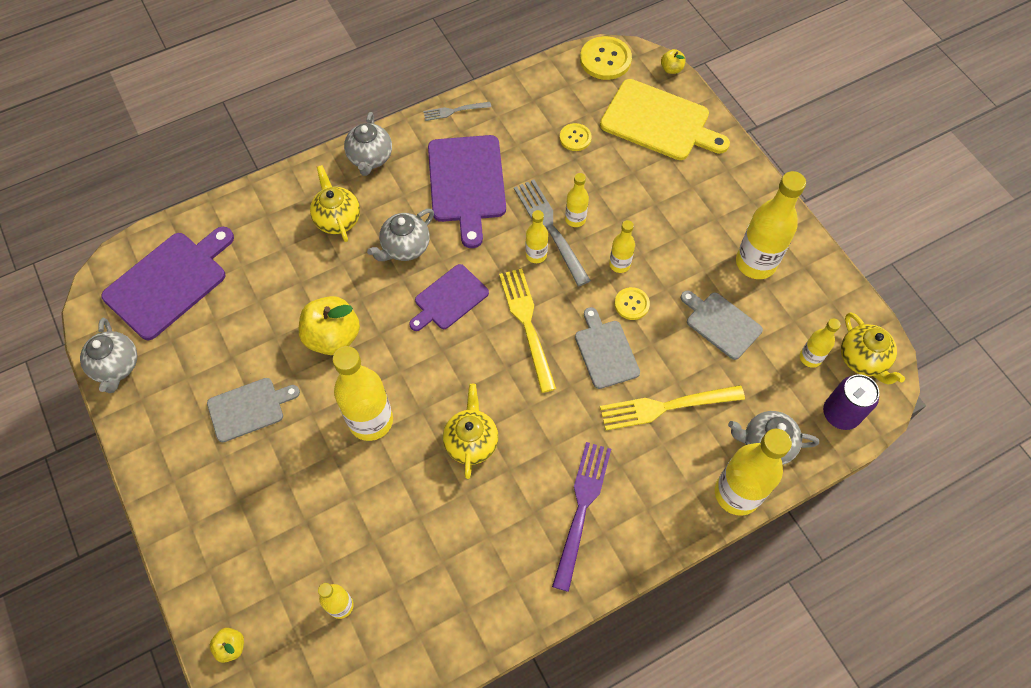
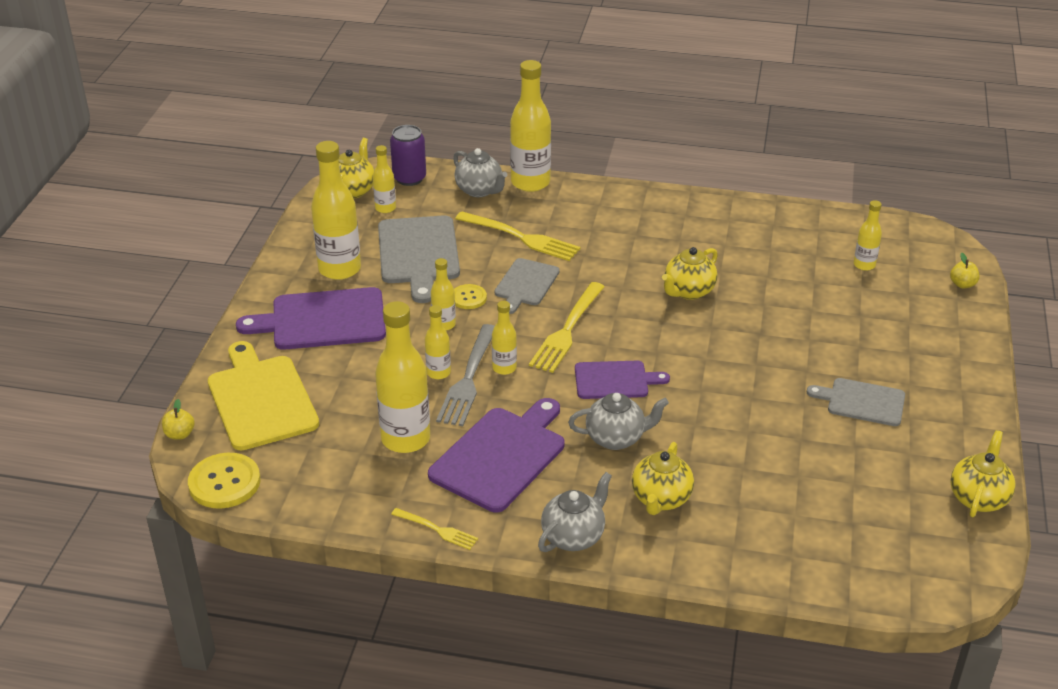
camera: 140 degrees left, 25 degrees down
grey teapot [80,318,137,393] -> yellow teapot [950,430,1016,517]
purple cutting board [101,227,234,340] -> purple cutting board moved to [236,287,386,350]
yellow apple [299,296,360,355] -> none
yellow bottle [332,346,393,441] -> yellow bottle moved to [375,301,430,453]
grey fork [423,102,491,121] -> yellow fork [391,508,478,550]
purple fork [552,442,611,592] -> none
yellow button [560,123,592,151] -> none
grey cutting board [681,290,763,360] -> grey cutting board [378,215,460,303], size x1.64

